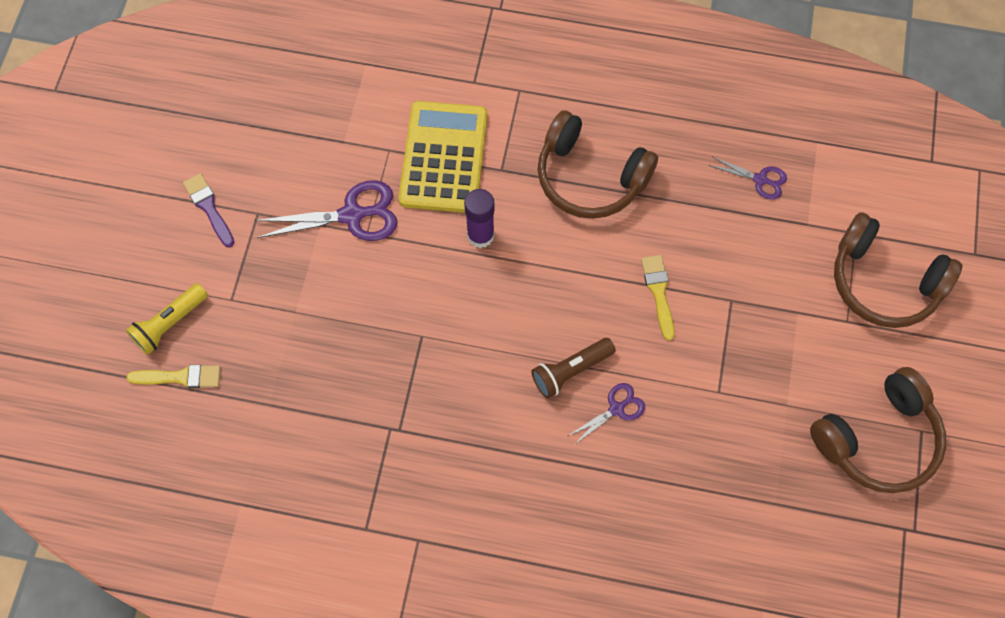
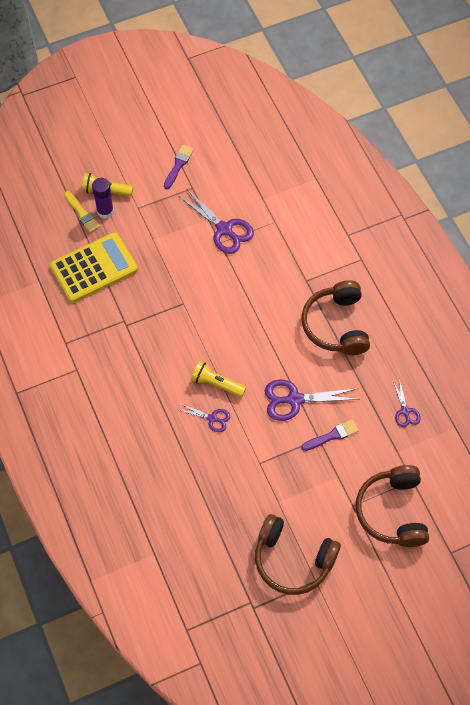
camera: 55 degrees right, 5 degrees down
yellow calculator [398,101,488,213] -> yellow calculator moved to [50,232,138,303]
purple glue stick [464,189,494,248] -> purple glue stick moved to [92,178,114,219]
brown flashlight [531,338,615,399] -> yellow flashlight [191,361,246,397]
yellow brush [641,255,675,341] -> purple scissors [265,379,359,421]
none -> purple brush [302,419,359,451]

